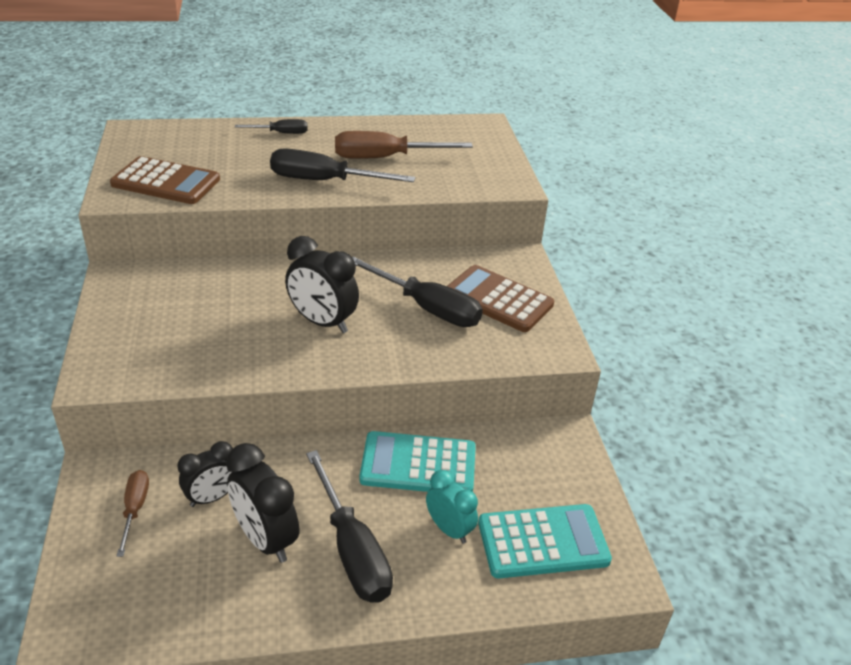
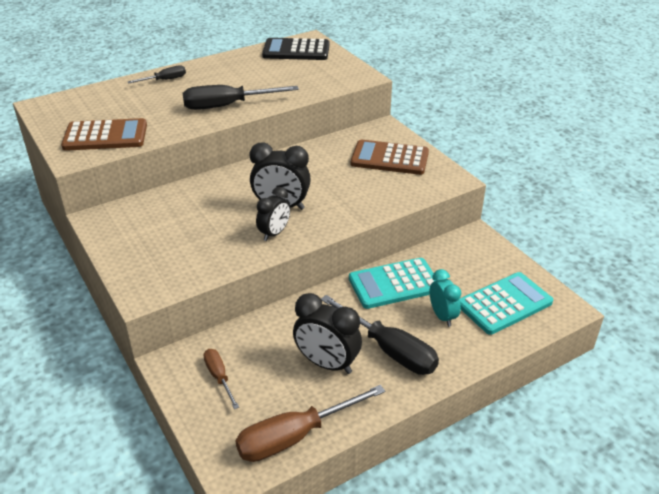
camera: 20 degrees left, 0 degrees up
black clock [177,441,233,507] -> black clock moved to [256,187,290,241]
brown screwdriver [335,131,473,159] -> brown screwdriver moved to [235,385,385,462]
black screwdriver [352,257,483,327] -> none
turquoise clock [426,470,478,544] -> turquoise clock turned 45 degrees clockwise [430,269,461,327]
none -> black calculator [262,38,329,60]

